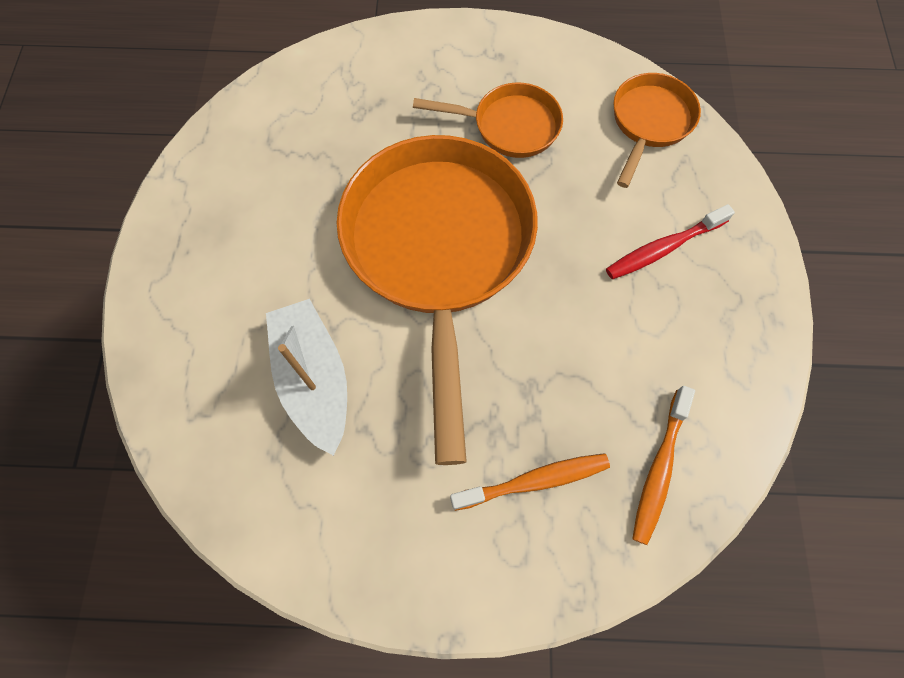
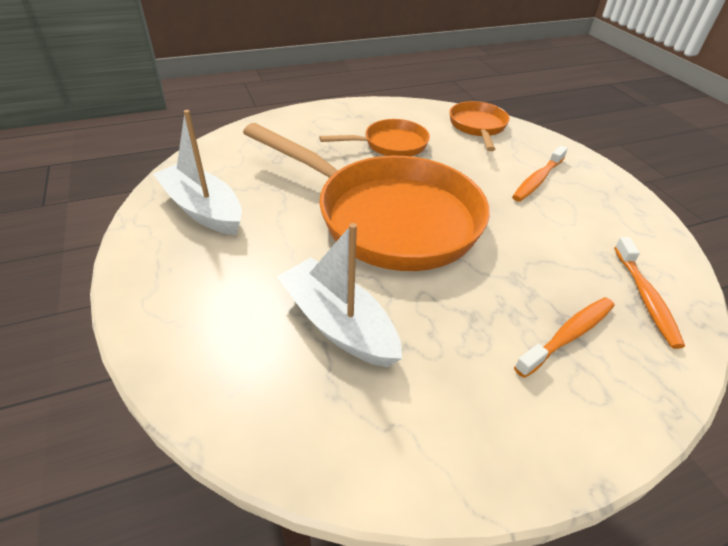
camera: 25 degrees left, 25 degrees down
orange pan [337,135,538,465] -> orange pan turned 150 degrees clockwise [243,123,490,271]
red toothbrush [606,204,735,279] -> orange toothbrush [512,146,568,202]
none -> white boat [153,110,242,235]

